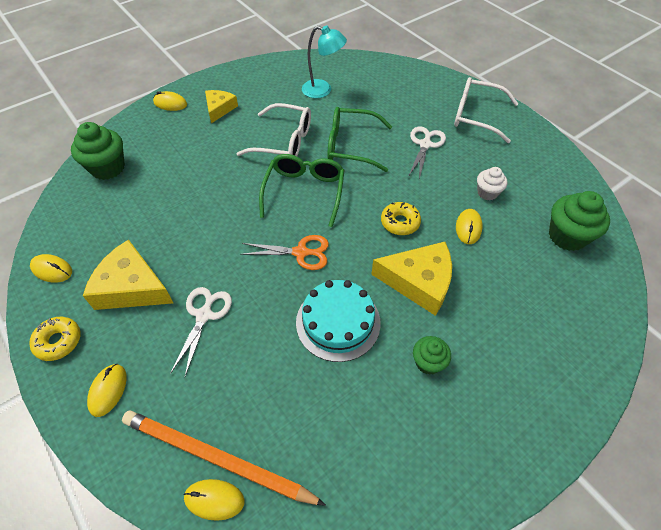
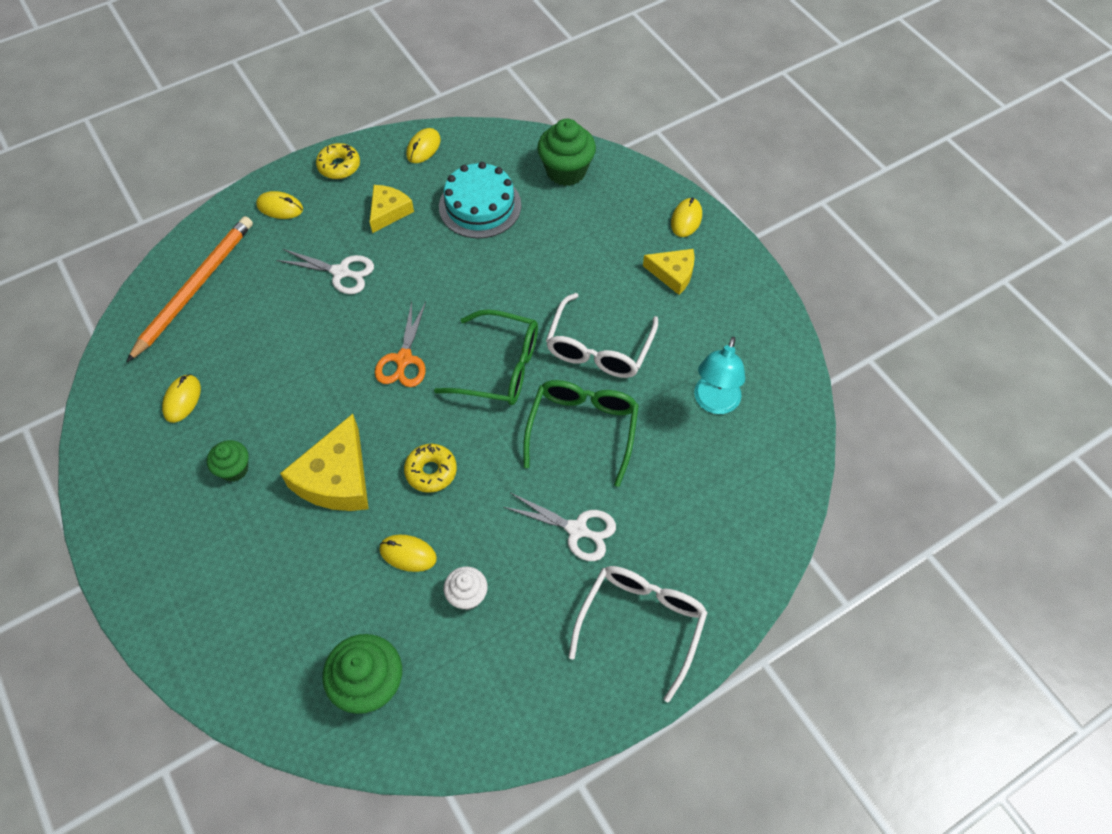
camera: 95 degrees right, 5 degrees up
yellow cheese [83,239,173,310] -> yellow cheese [370,185,414,233], size x0.61
yellow mouse [183,479,244,521] -> yellow mouse moved to [162,374,201,423]
turquoise cake [296,280,381,362] -> turquoise cake moved to [439,162,521,238]

